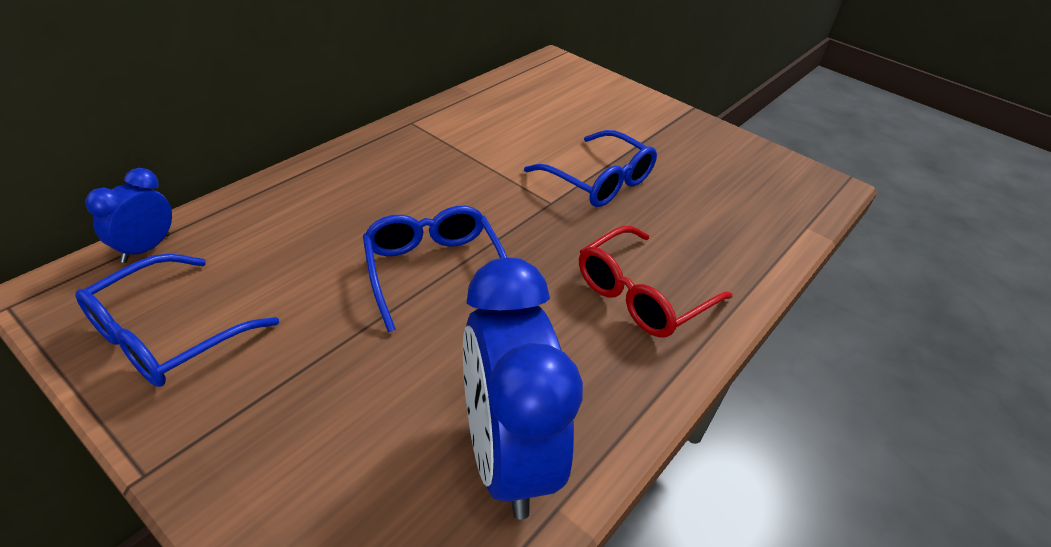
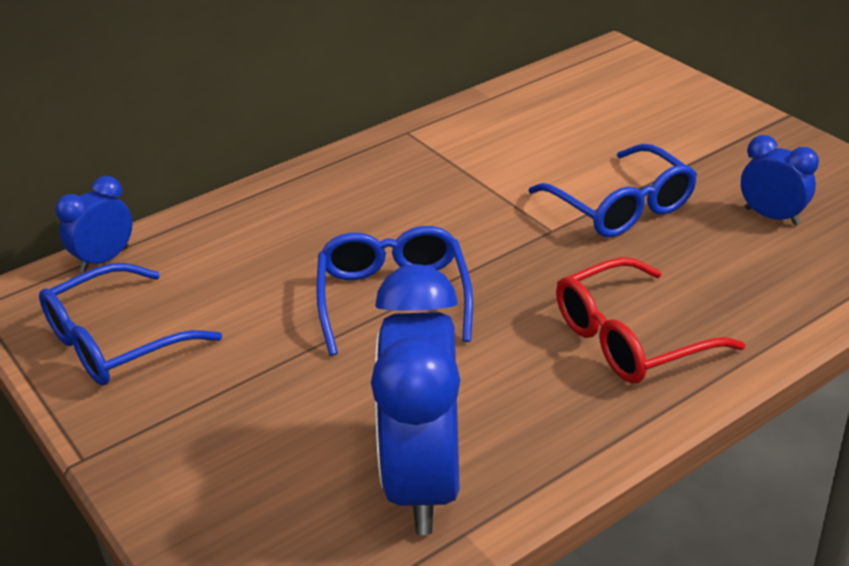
camera: 20 degrees right, 5 degrees down
none -> blue clock [741,135,819,225]

